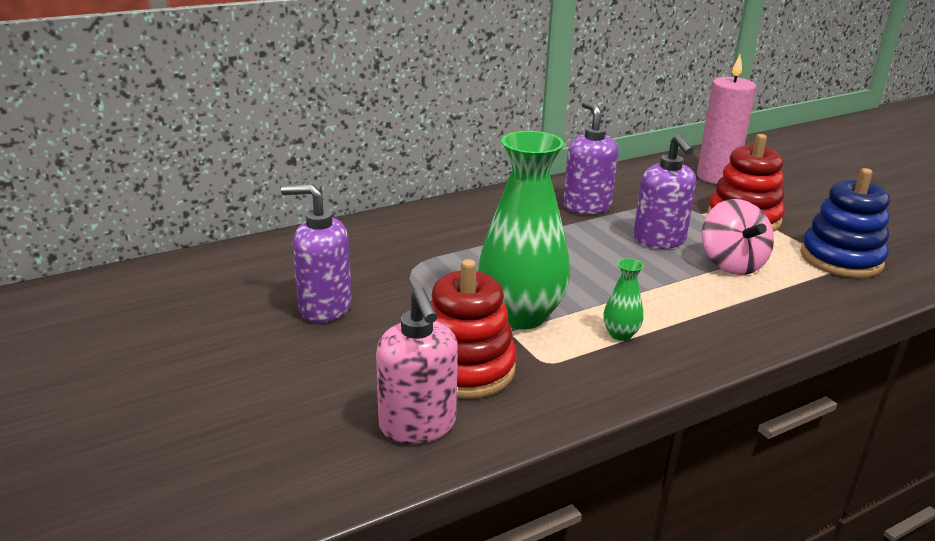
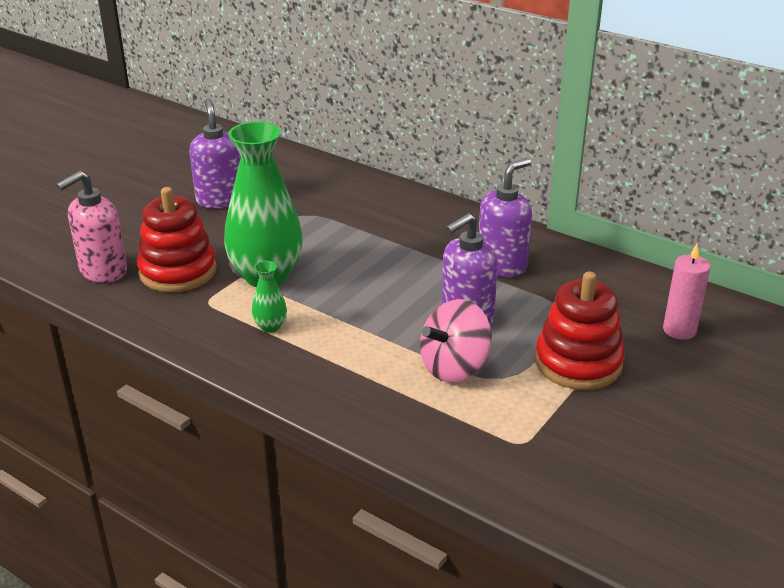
camera: 65 degrees right, 5 degrees up
pink candle [697,55,756,184] -> pink candle [663,244,710,340], size x0.64
blue stacking toy [801,168,890,278] -> none

